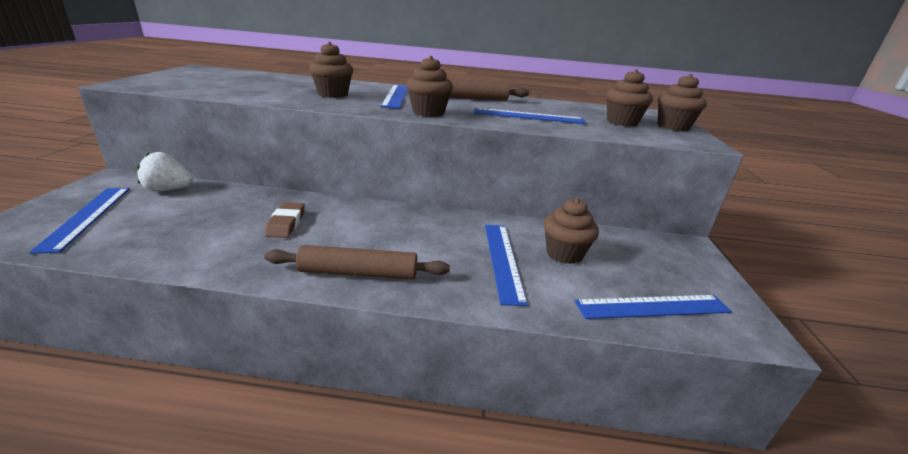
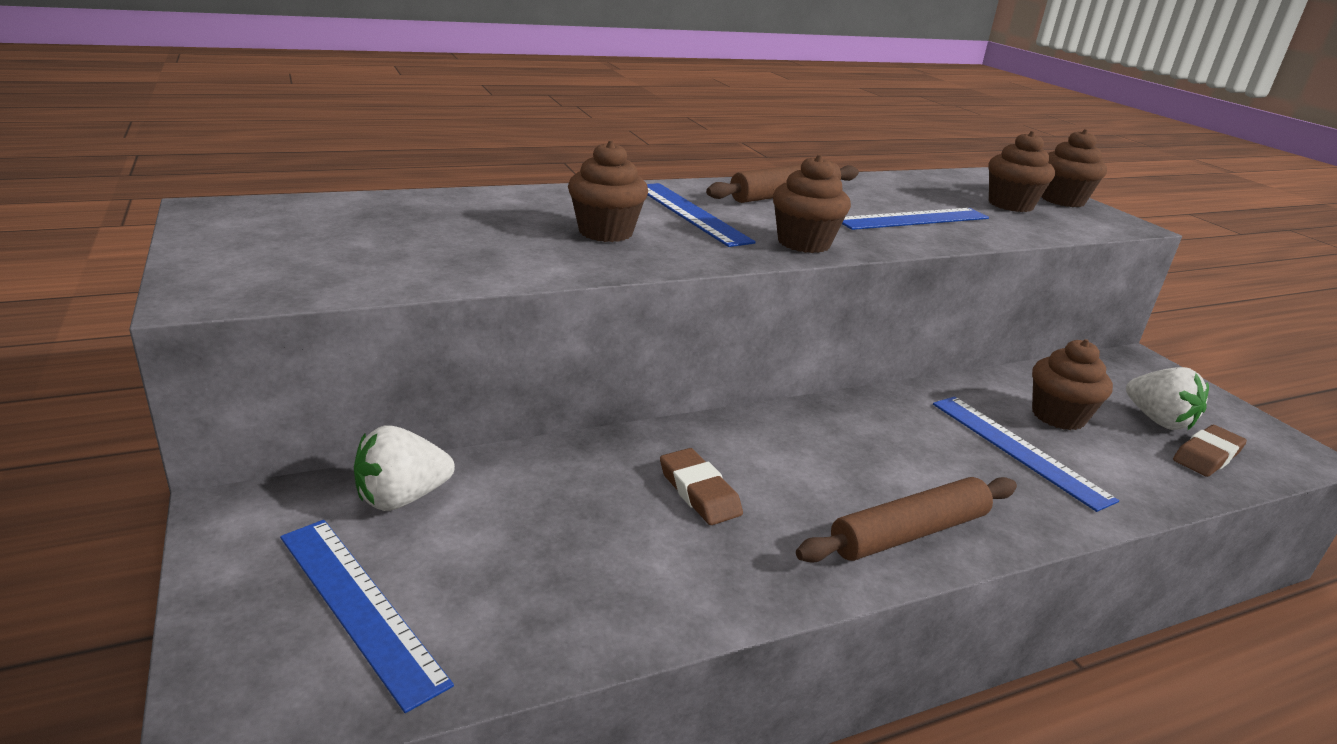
camera: 30 degrees left, 0 degrees up
blue ruler [575,295,732,319] -> brown eraser [1173,425,1247,477]
none -> white strawberry [1126,367,1209,430]

